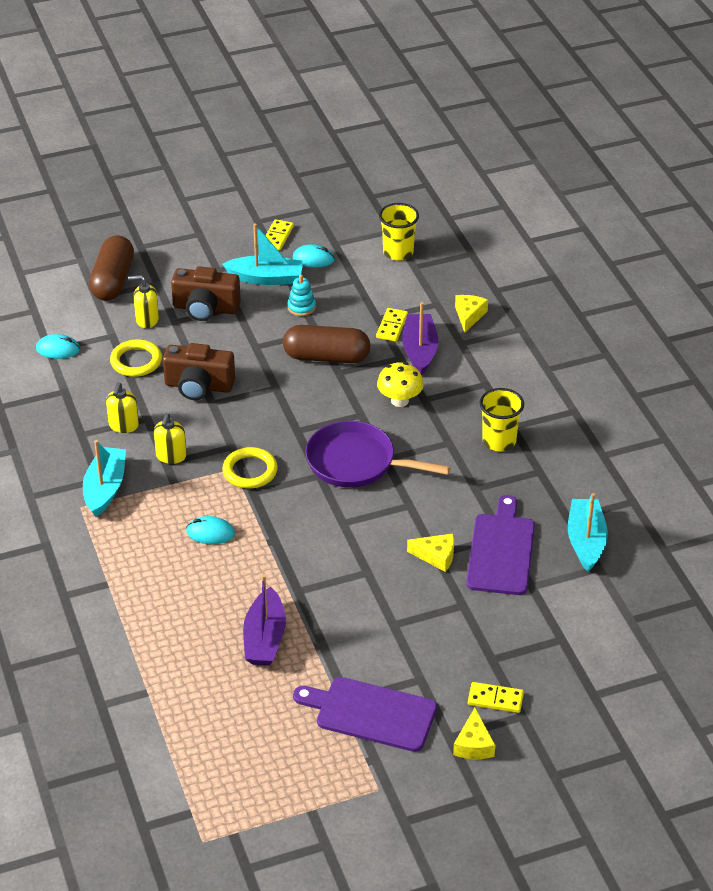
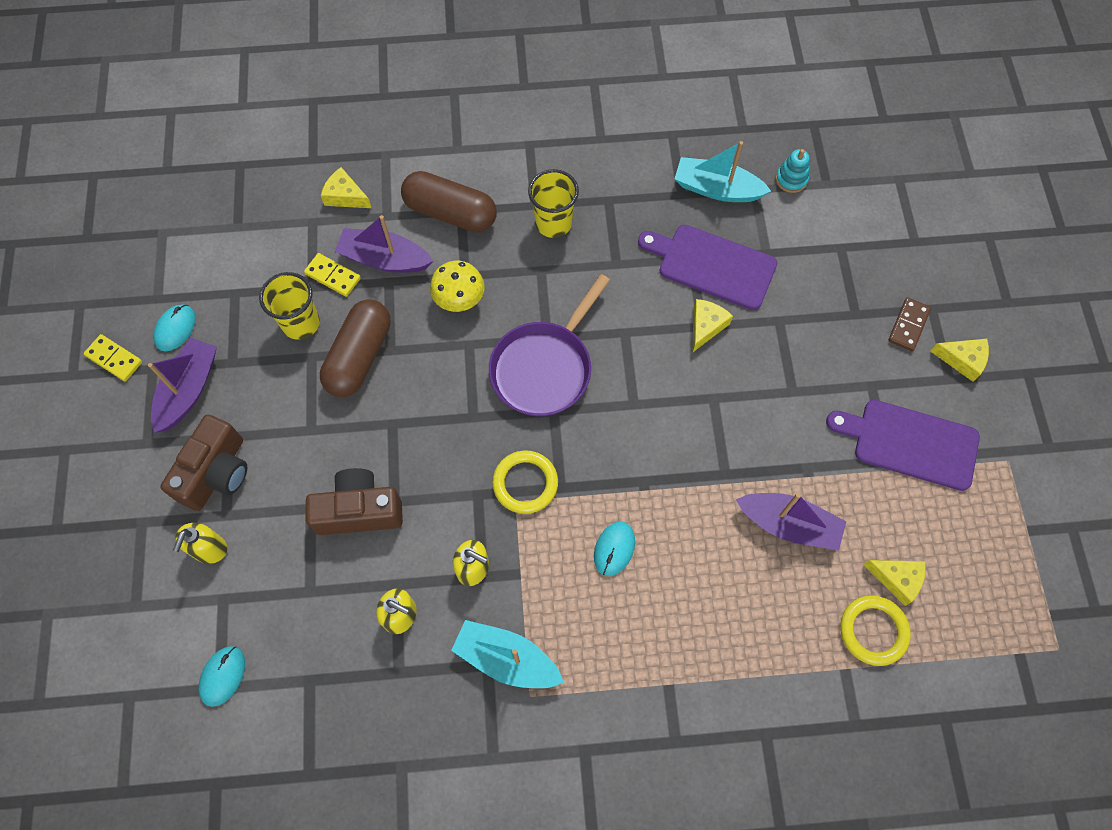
camera: 75 degrees left, 25 degrees up
brown capsule [89,235,134,301] -> brown capsule moved to [401,171,497,232]
yellow ring [110,340,162,377] -> yellow ring moved to [840,595,911,666]
brown camera [163,343,235,400] -> brown camera turned 120 degrees counterclockwise [306,468,403,535]
turquoise boat [222,223,303,285] -> purple boat [148,338,217,433]
turquoise stacking toy [288,275,316,316] -> turquoise stacking toy moved to [775,149,809,193]
purple cutting board [293,677,437,752] -> purple cutting board turned 75 degrees clockwise [826,400,980,491]
yellow cup [379,203,419,261] -> yellow cup moved to [259,272,320,340]
yellow domino [468,682,524,713] -> brown domino [888,297,931,351]
none -> yellow cheese [863,560,926,606]

